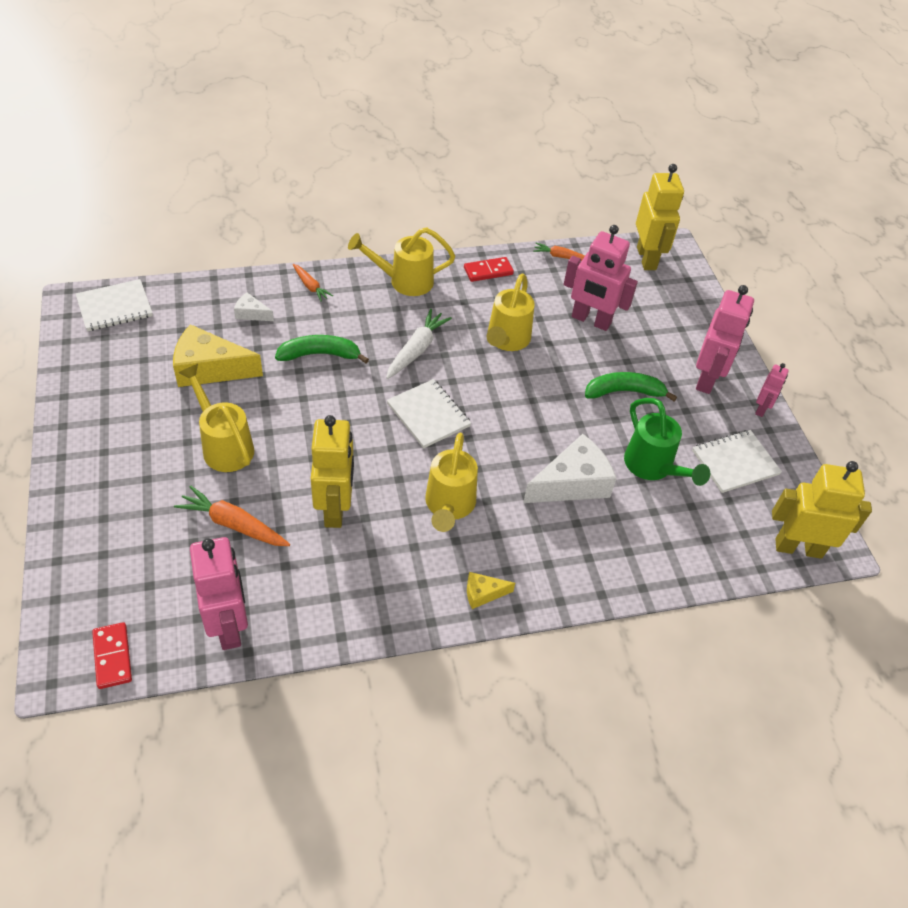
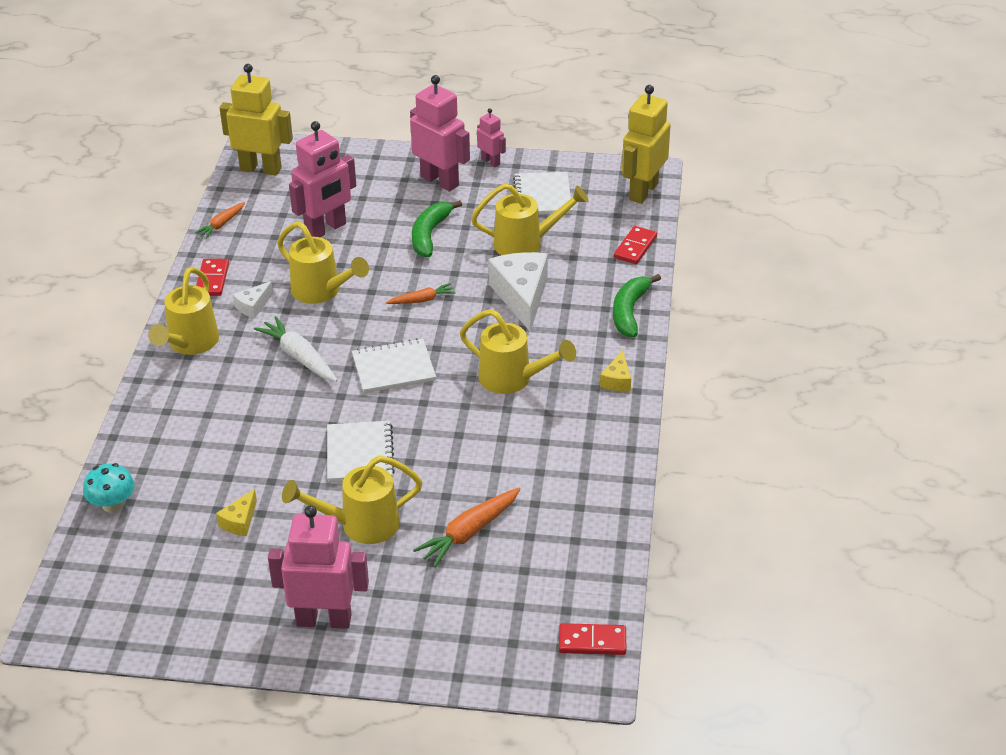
camera: 65 degrees left, 10 degrees down
white notebook [76,279,153,331] -> white notebook moved to [327,421,395,482]
yellow cheese [173,324,263,387] -> yellow cheese [216,489,257,536], size x0.49
pink robot [190,537,248,650] -> pink robot moved to [268,505,369,629]
white cheese [234,293,274,321] -> white cheese moved to [233,281,273,318]
green banana [275,335,369,363] -> green banana moved to [613,274,661,337]
orange carrot [292,264,333,302] -> orange carrot moved to [386,283,456,304]
yellow robot [311,415,354,528] -> none
green watering can [624,398,710,486] -> yellow watering can [471,184,589,255]
none -> turquoise mushroom [83,463,135,513]
none -> red domino [614,226,657,264]

